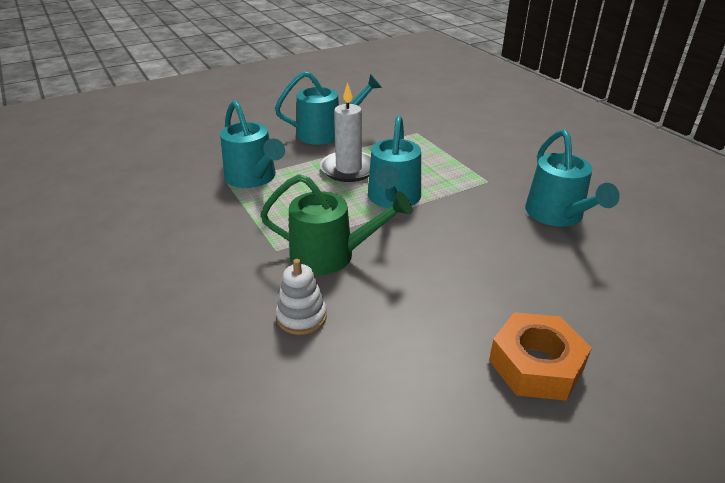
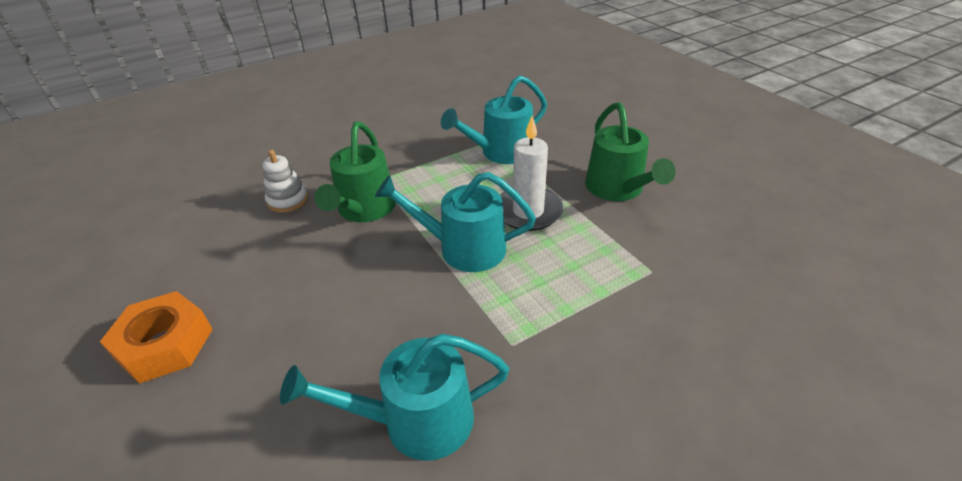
camera: 90 degrees right, 5 degrees up
turquoise watering can [275,71,382,145] -> green watering can [585,102,676,201]

